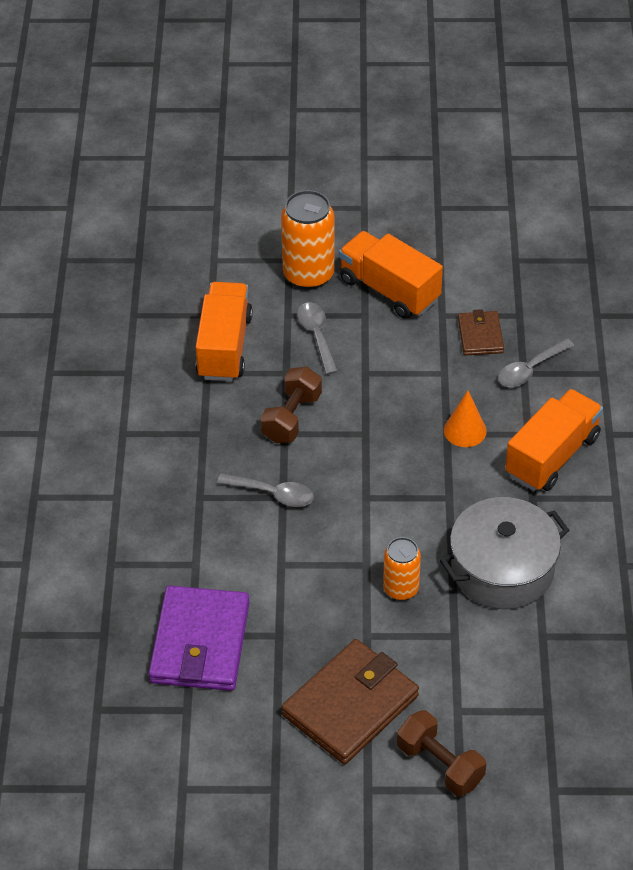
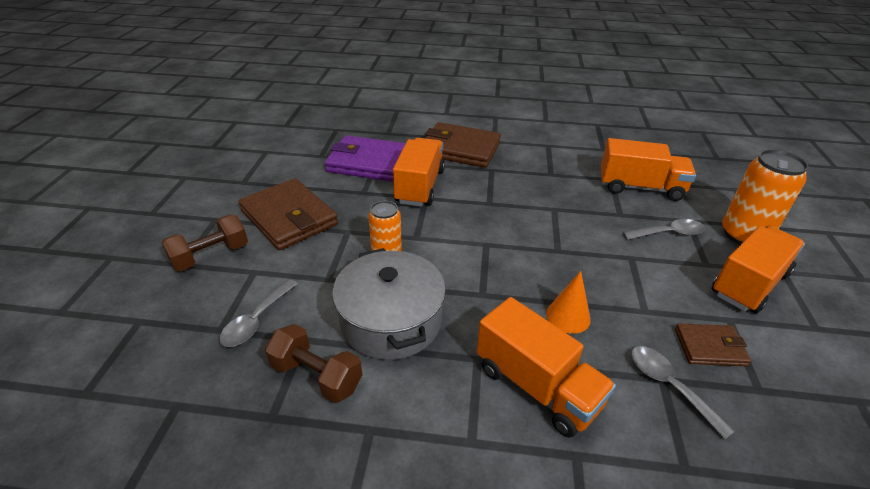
camera: 95 degrees right, 10 degrees down
grey spoon [217,473,314,507] -> grey spoon moved to [219,279,298,347]
brown dumbbell [260,367,322,443] -> brown dumbbell moved to [265,324,362,403]
none -> orange truck [393,138,445,207]
none -> brown wallet [425,122,501,168]

